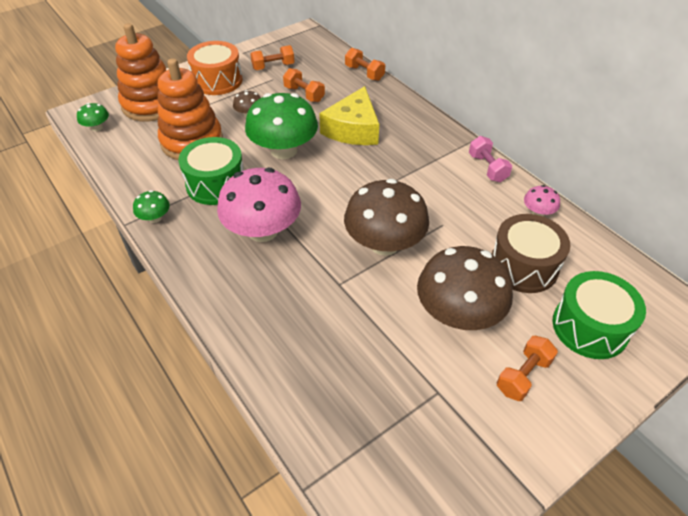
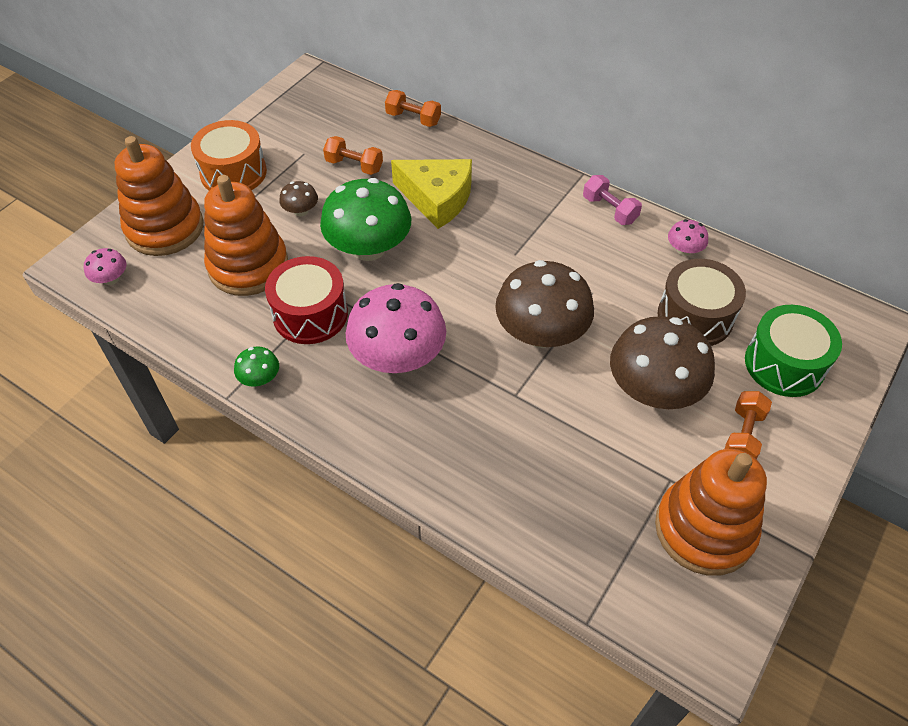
camera: 20 degrees left, 5 degrees up
green mushroom [77,103,109,131] -> pink mushroom [84,248,126,285]
green drum [178,137,244,205] -> red drum [265,256,348,344]
orange dumbbell [250,45,295,70] -> none
yellow cheese [319,86,379,145] -> yellow cheese turned 60 degrees counterclockwise [391,159,472,229]
none -> orange stacking toy [655,449,767,576]

